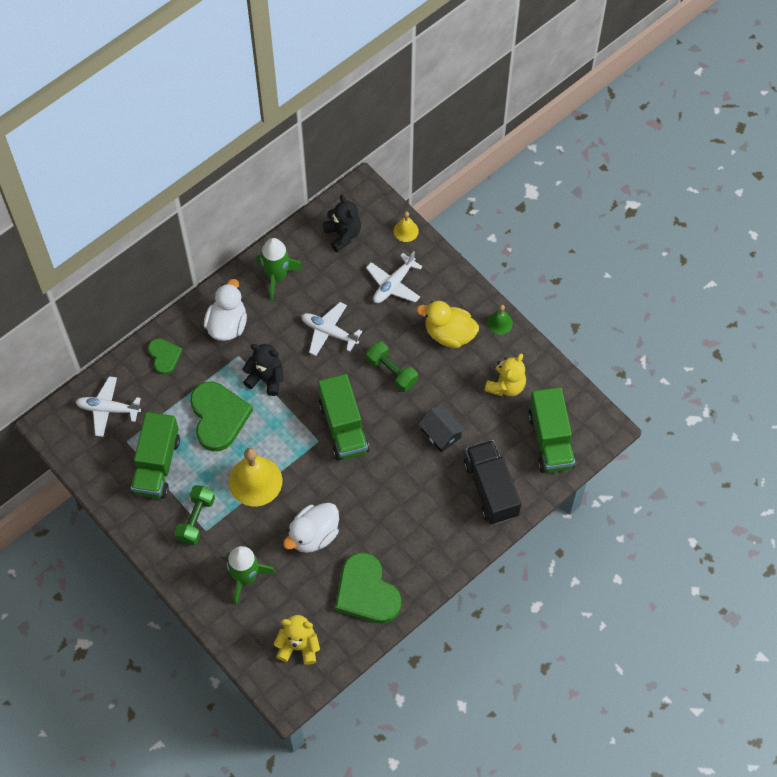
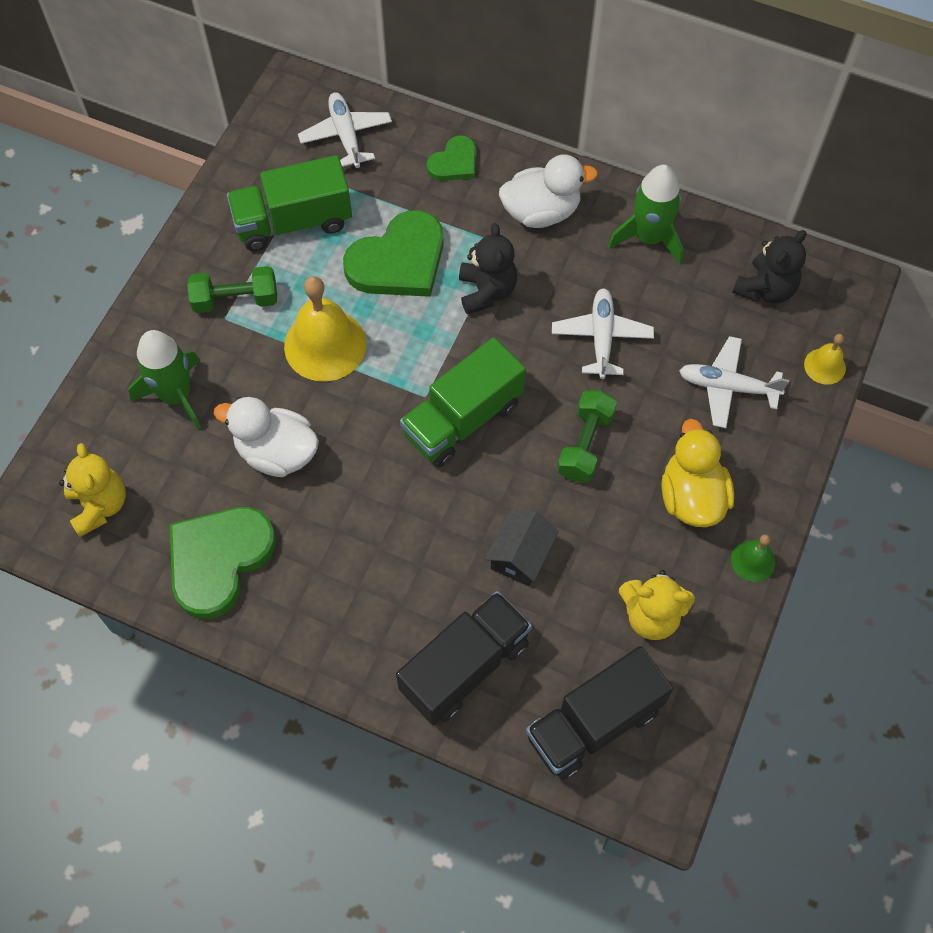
camera: 65 degrees right, 0 degrees up
green truck [528,387,575,473] -> black truck [526,646,673,780]

